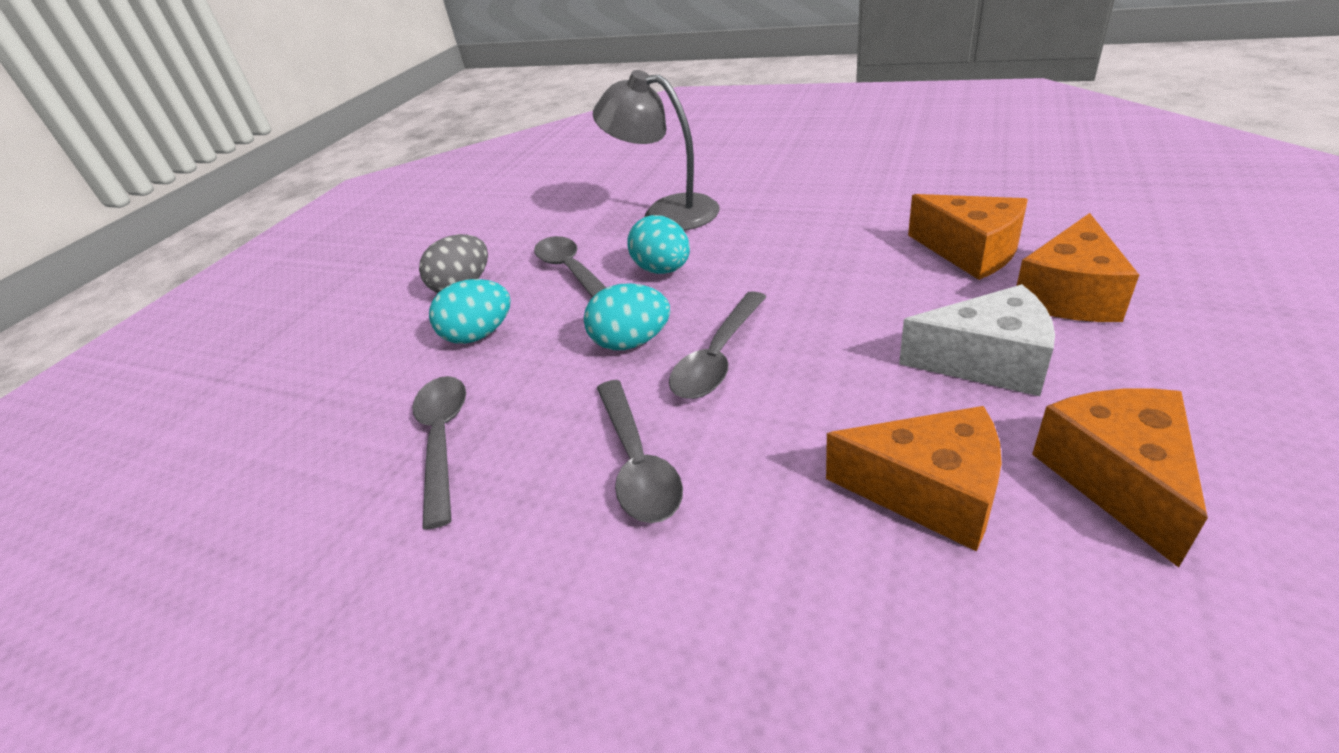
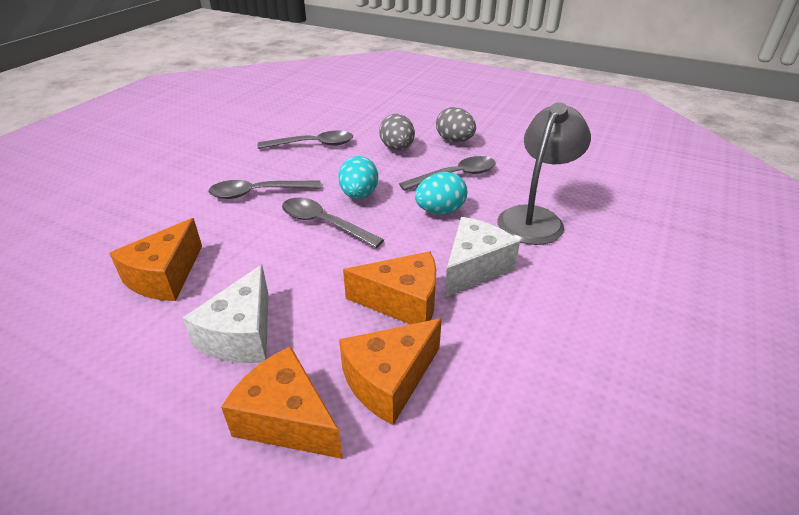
camera: 90 degrees right, 0 degrees up
turquoise egg [429,279,511,344] -> grey egg [379,114,415,150]
orange cheese [1032,388,1208,568] -> orange cheese moved to [343,251,436,325]
none -> white cheese [445,217,520,297]

